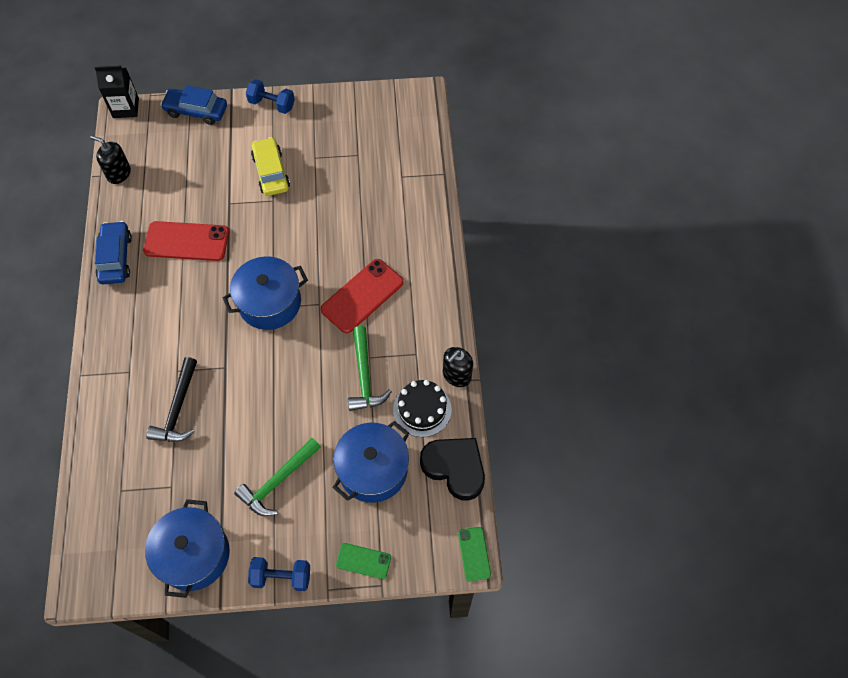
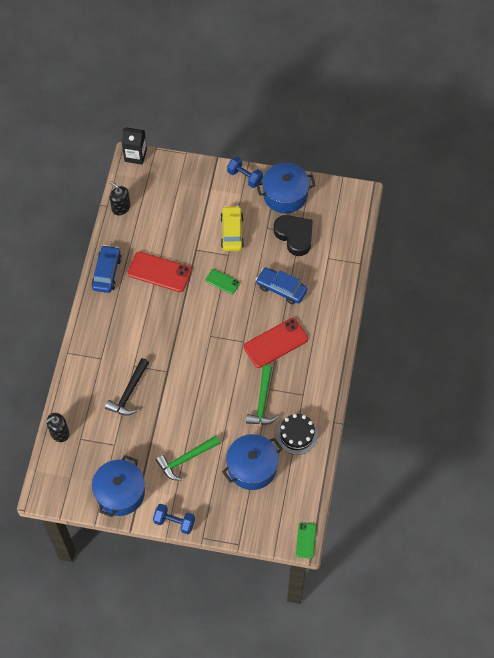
camera: 15 degrees right, 0 degrees up
blue car [160,85,227,125] -> blue car moved to [256,267,308,304]
blue pot [222,256,308,330] -> blue pot moved to [256,163,316,214]
green phone [336,543,391,579] -> green phone moved to [205,269,240,294]
black heart [420,438,485,501] -> black heart moved to [274,215,313,256]
black soap dispenser [443,347,473,387] -> black soap dispenser moved to [44,413,69,442]

